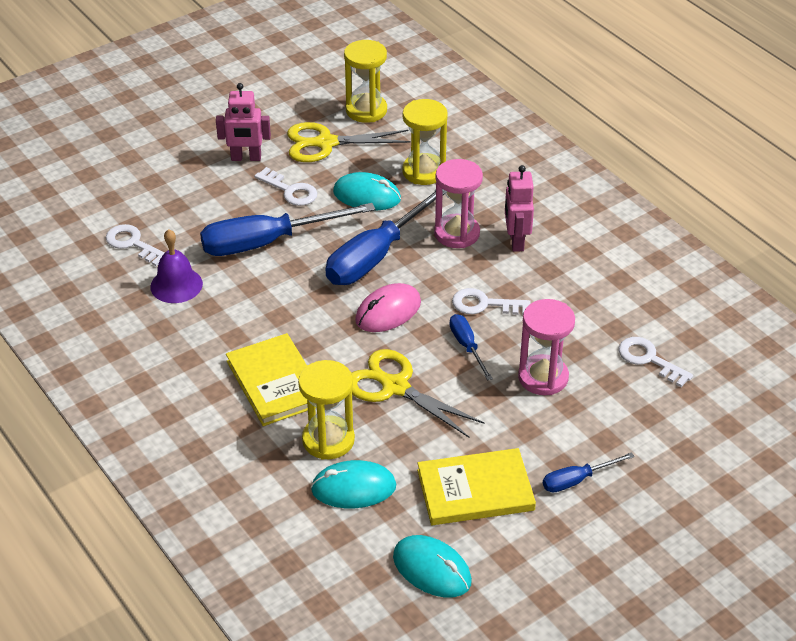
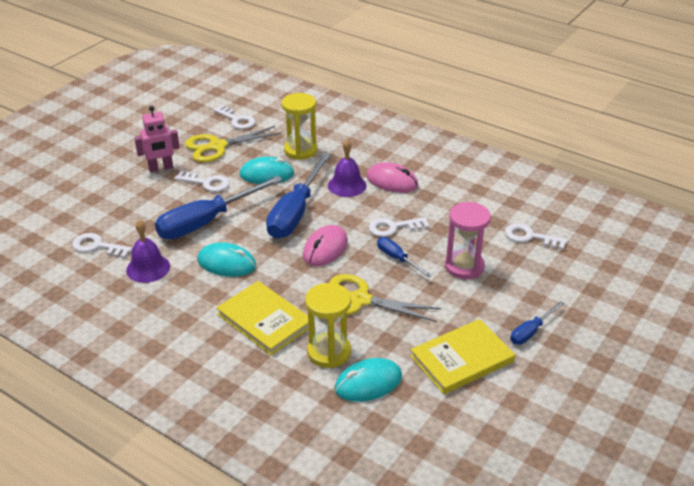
camera: 20 degrees left, 5 degrees down
yellow hourglass [344,40,387,123] -> white key [213,105,256,129]
turquoise mouse [393,535,472,597] -> turquoise mouse moved to [197,242,256,277]
pink hourglass [434,159,483,248] -> purple bell [328,139,366,197]
pink robot [505,165,534,252] -> pink mouse [367,162,418,193]

